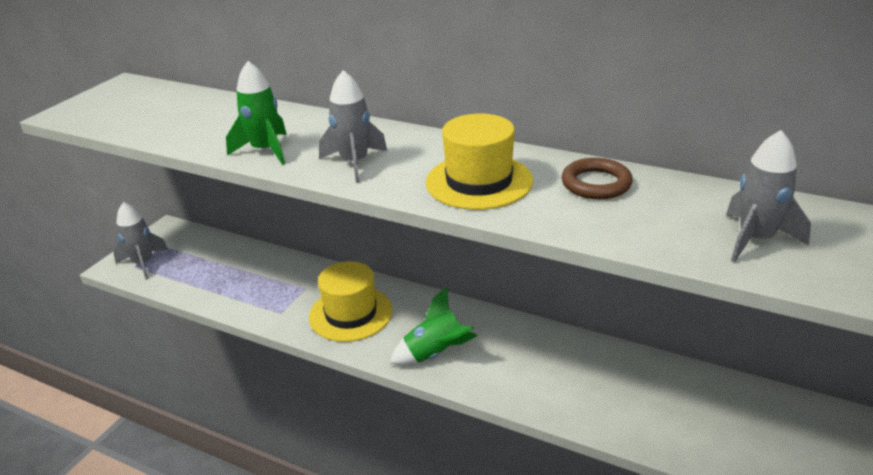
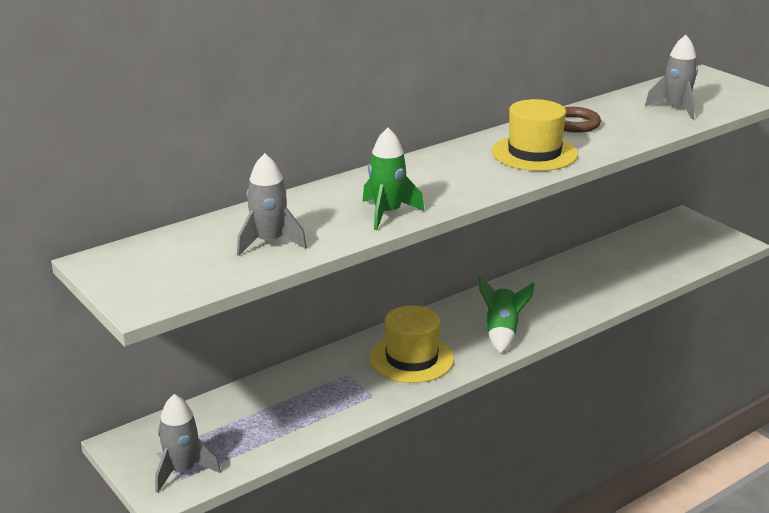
camera: 65 degrees left, 5 degrees down
grey rocket [319,70,387,183] -> grey rocket moved to [237,153,307,256]

